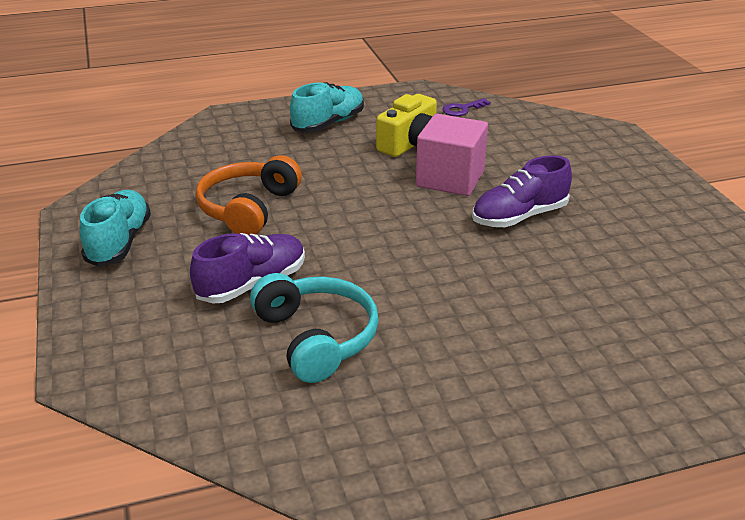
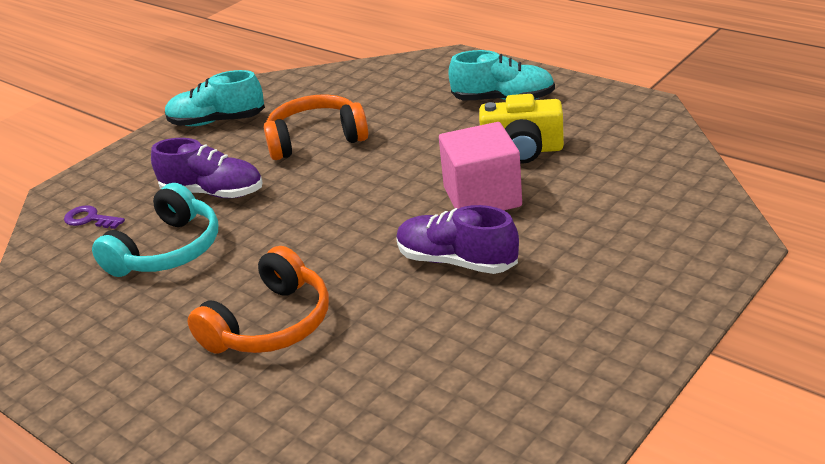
camera: 60 degrees right, 0 degrees up
turquoise shoe [80,190,151,267] -> turquoise shoe turned 150 degrees counterclockwise [165,70,265,126]
purple key [442,98,491,116] -> purple key moved to [64,205,125,229]
none -> orange headphones [188,246,329,354]

